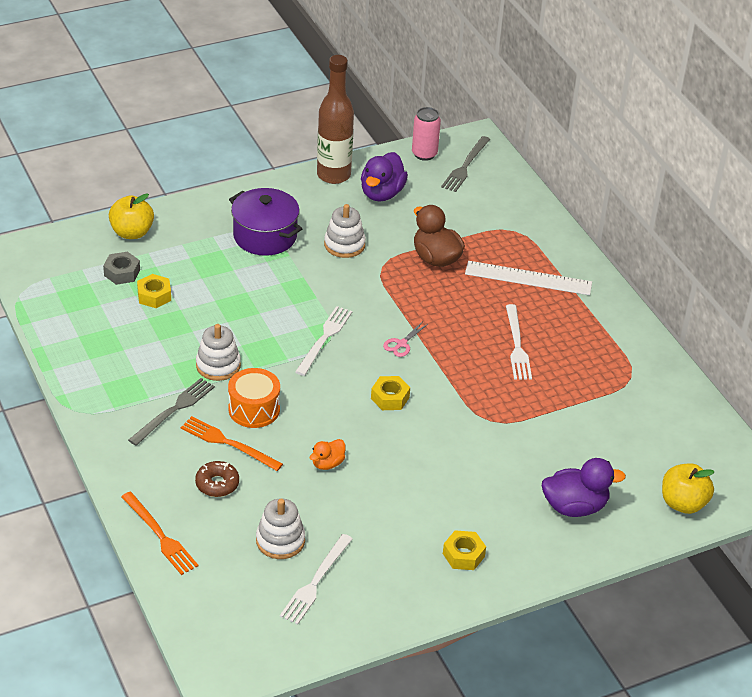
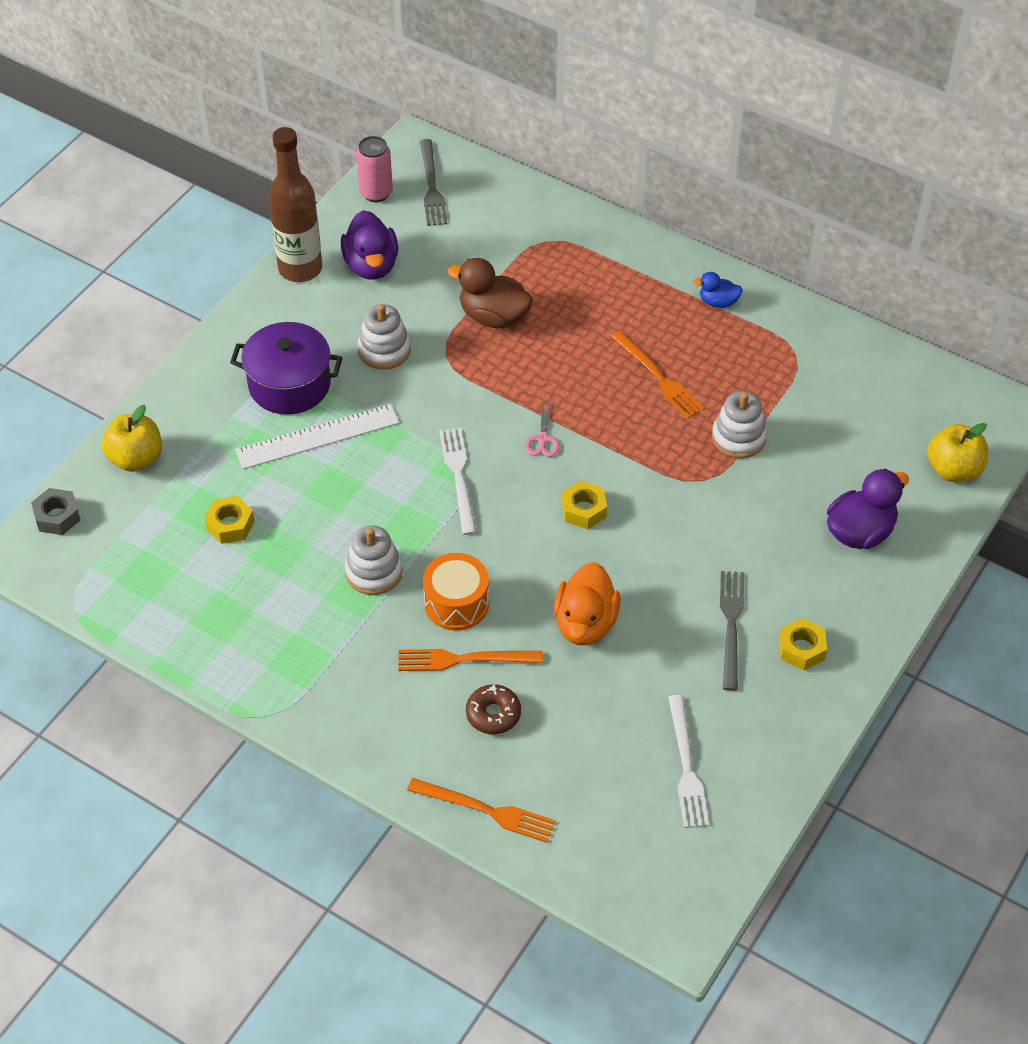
camera: 30 degrees left, 10 degrees up
grey nut [103,252,140,285] -> grey nut moved to [31,488,81,535]
grey fork [128,378,215,446] -> grey fork moved to [720,571,744,691]
white stacking toy [256,498,305,559] -> white stacking toy moved to [712,391,767,458]
orange duck [310,439,346,470] -> orange duck [554,562,621,645], size x1.80
white ruler [465,261,592,295] -> white ruler moved to [235,404,400,469]
white fork [506,304,532,380] -> orange fork [611,330,705,419]
none -> blue duck [693,272,743,308]

